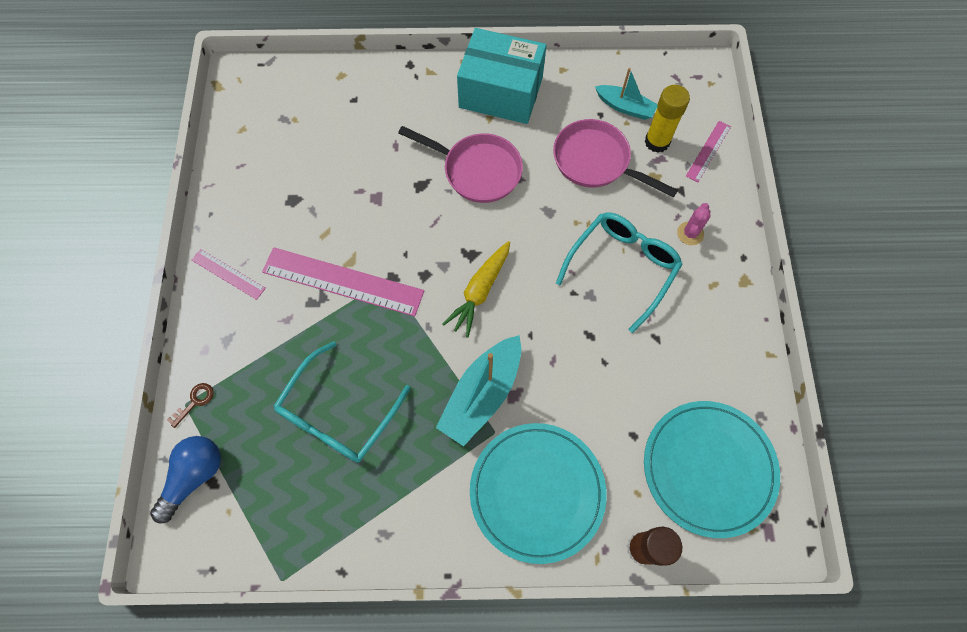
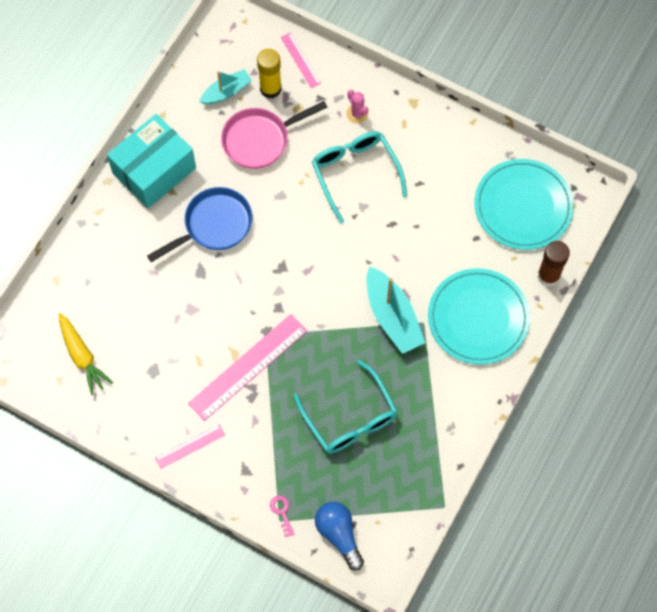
camera: 60 degrees left, 0 degrees up
brown key [167,383,214,428] -> pink key [270,496,294,537]
pink pan [398,126,523,203] -> blue pan [147,187,253,262]
yellow carrot [443,241,510,338] -> yellow carrot moved to [59,313,113,395]

